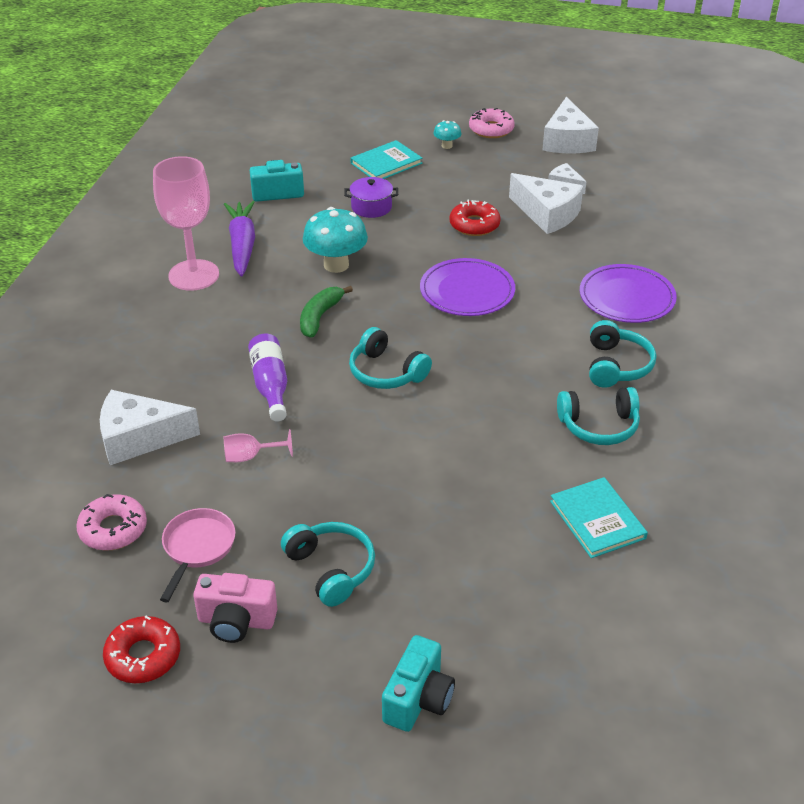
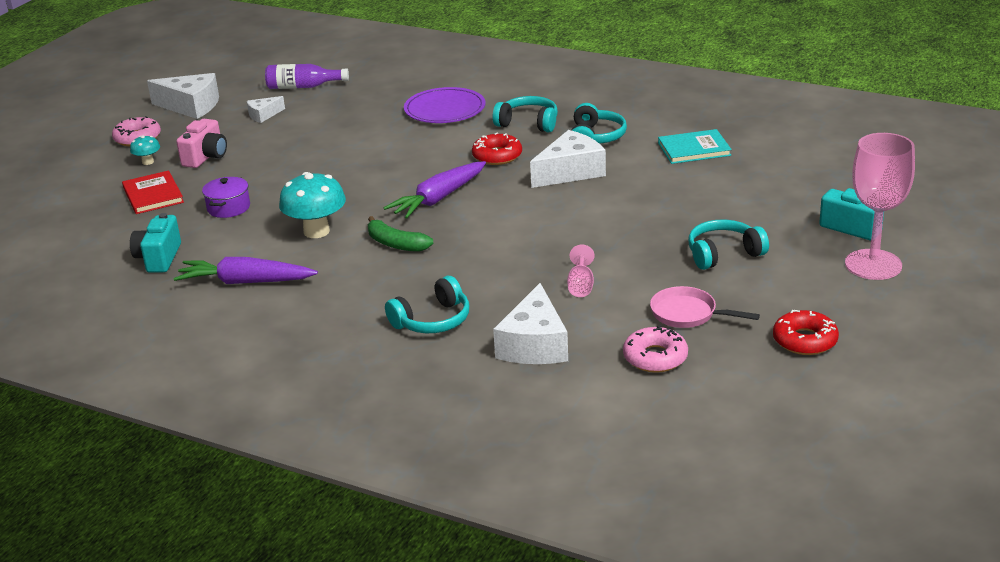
camera: 75 degrees left, 10 degrees down
pink goblet [153,156,219,291] -> pink goblet moved to [845,133,915,280]
pink camera [193,573,278,643] -> pink camera moved to [176,119,227,168]
purple bottle [248,334,287,422] -> purple bottle moved to [265,64,349,89]
turquoise headphones [349,327,432,389] -> turquoise headphones moved to [385,276,470,333]
turquoise book [351,140,422,179] -> red book [122,170,184,214]
purple plate [420,258,515,316] -> none
red donut [449,200,501,236] -> red donut moved to [472,132,522,165]
white cheese [509,173,583,234] -> white cheese moved to [530,130,606,188]
none -> purple carrot [384,161,486,219]

